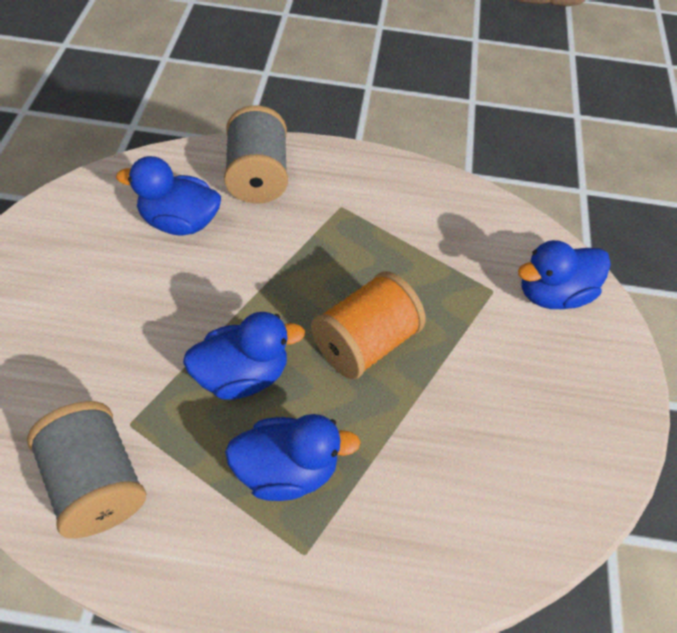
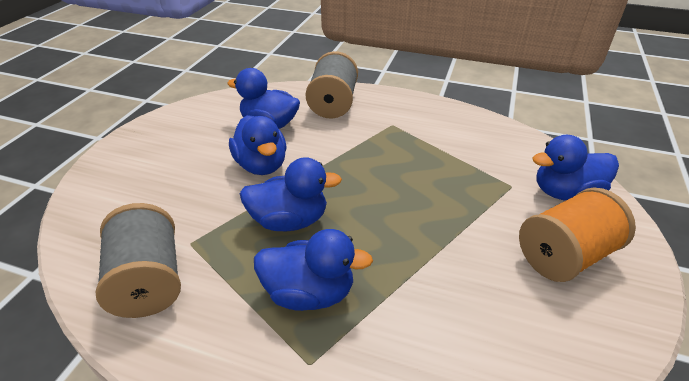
camera: 15 degrees right, 15 degrees down
orange spool [311,271,426,379] -> orange spool moved to [519,188,636,282]
none -> blue duck [229,115,287,175]

